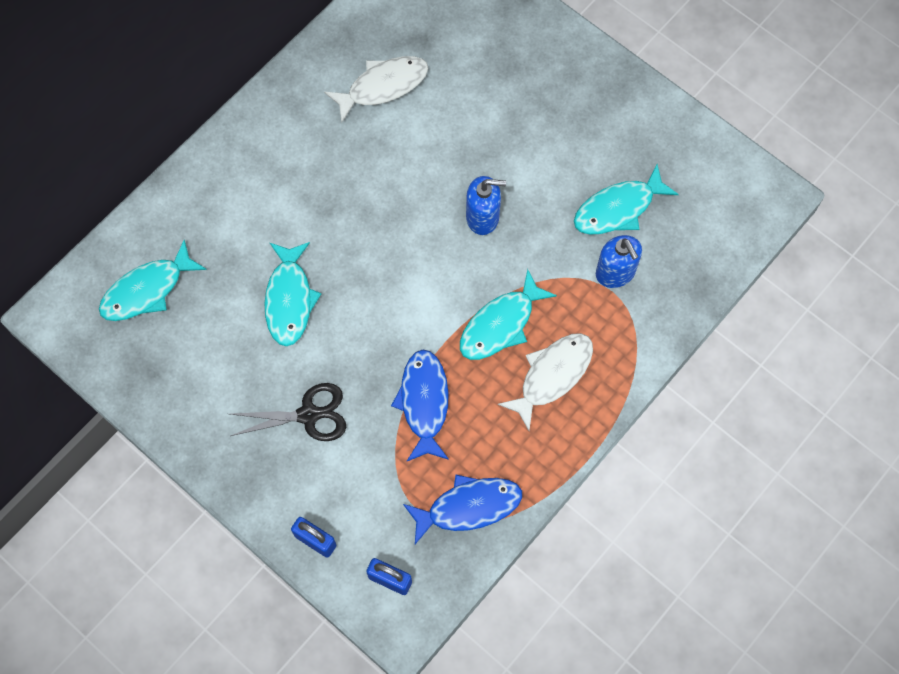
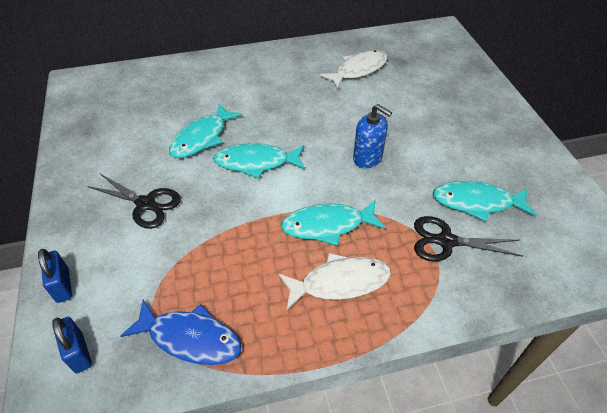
camera: 35 degrees right, 20 degrees down
turquoise fish [99,240,207,321] -> turquoise fish moved to [213,143,305,179]
white fish [324,56,428,123] -> white fish turned 45 degrees counterclockwise [319,50,387,89]
blue fish [391,350,449,461] -> none
blue soap dispenser [596,235,642,288] -> black scissors [414,216,523,262]

